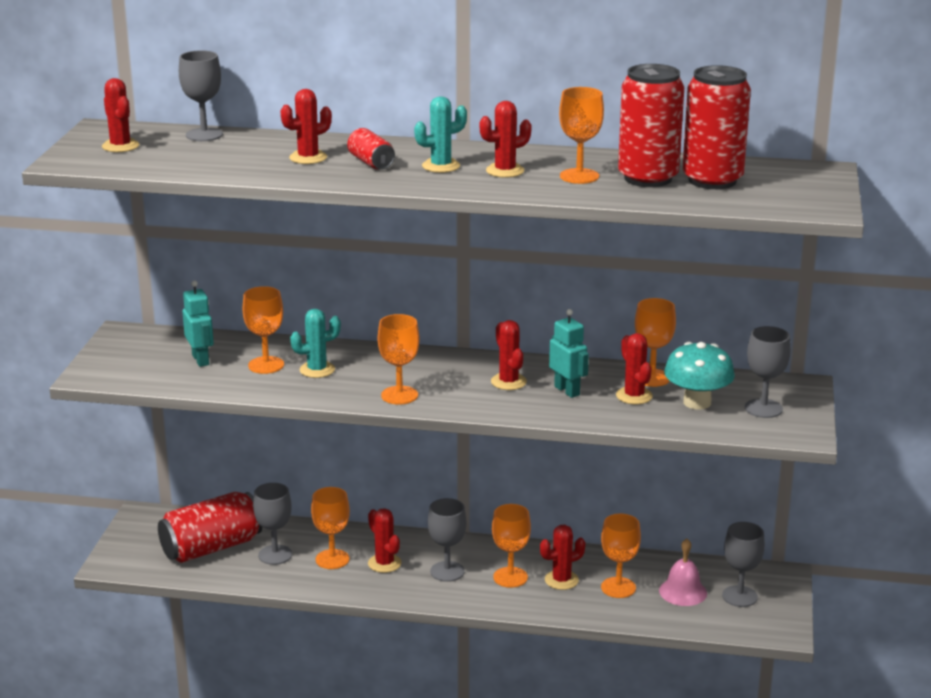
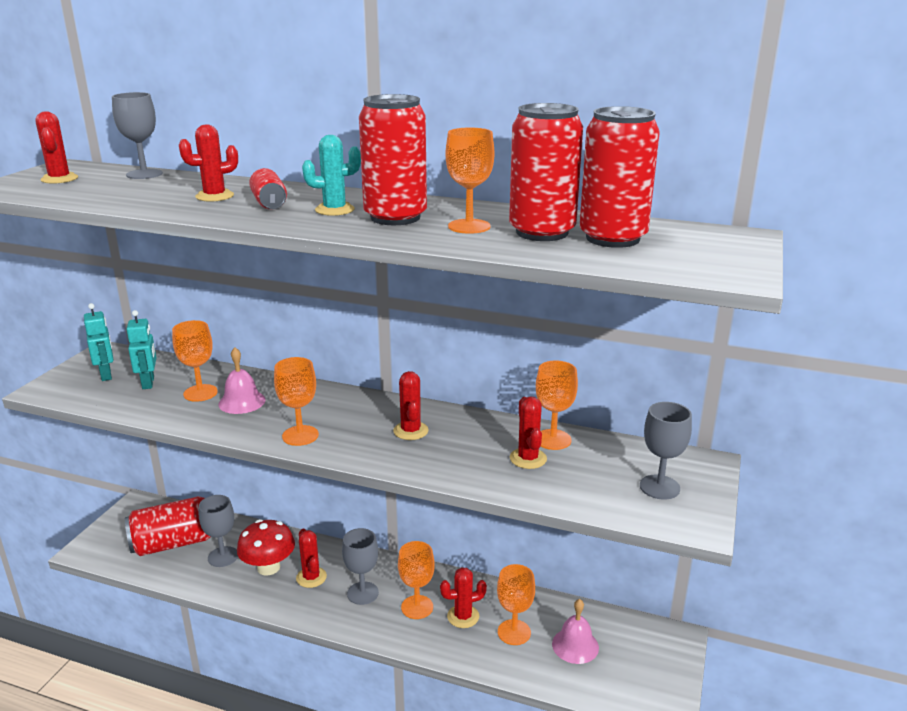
camera: 10 degrees right, 0 degrees up
turquoise cactus [290,309,341,378] -> pink bell [218,347,266,414]
orange goblet [311,487,350,569] -> red mushroom [237,519,295,575]
red cactus [480,101,532,178] -> red can [359,94,427,225]
turquoise robot [549,309,589,398] -> turquoise robot moved to [84,303,113,381]
turquoise mushroom [664,342,735,410] -> none
grey goblet [722,522,765,607] -> none

